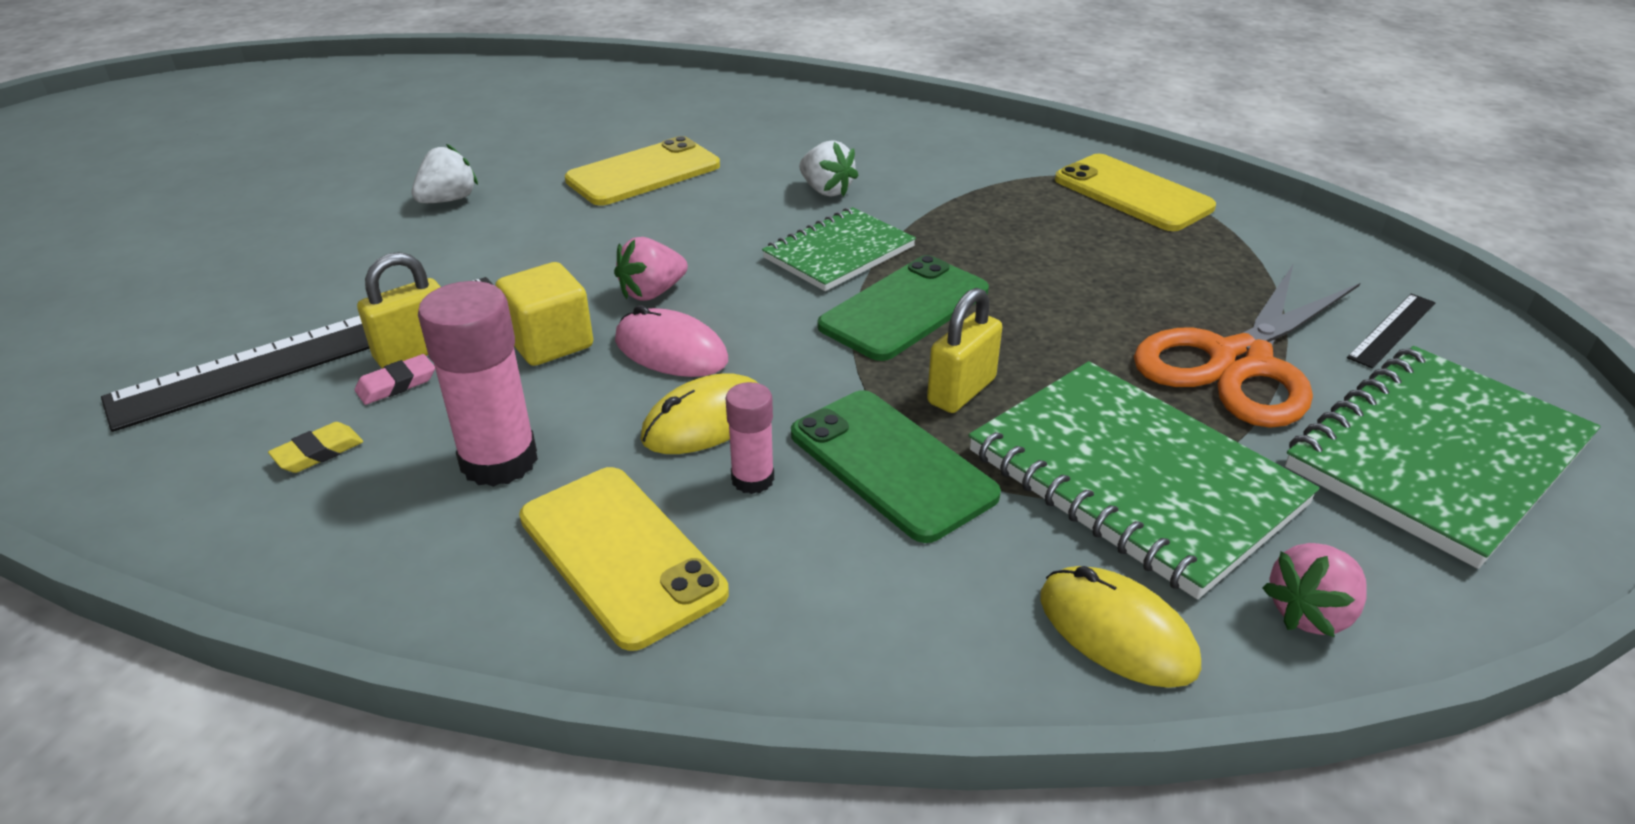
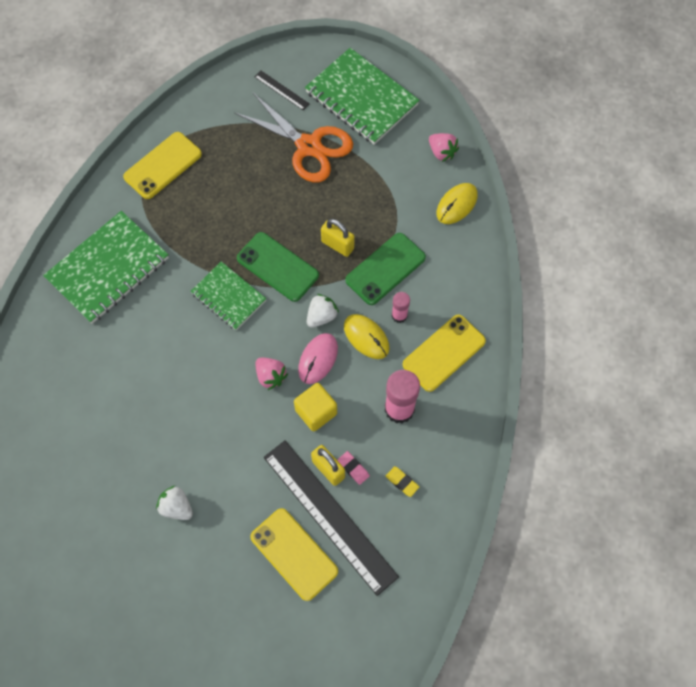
camera: 95 degrees left, 30 degrees up
yellow phone [565,136,720,206] -> yellow phone moved to [250,508,338,601]
white strawberry [799,140,859,197] -> white strawberry moved to [307,294,339,328]
green notebook [969,361,1319,599] -> green notebook moved to [43,211,169,324]

